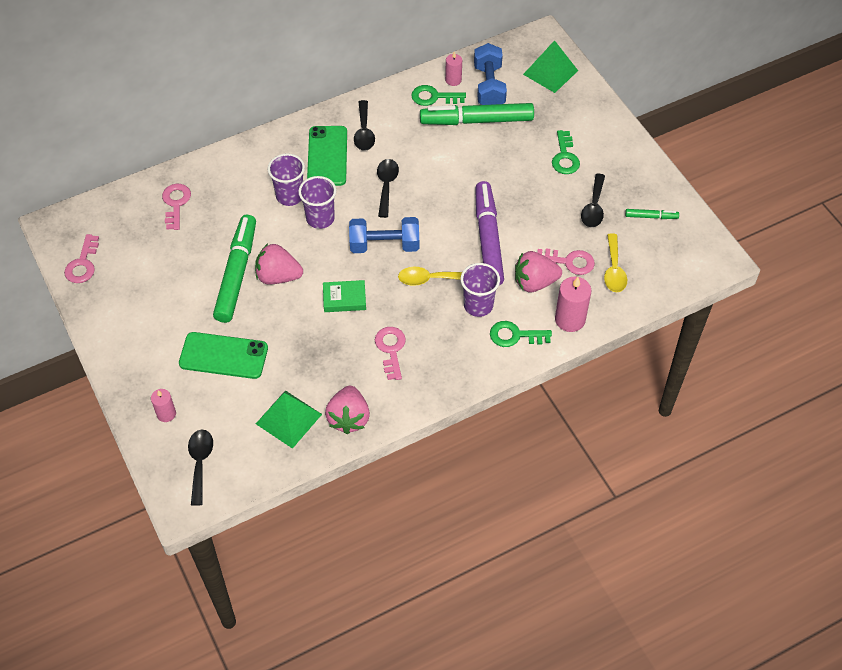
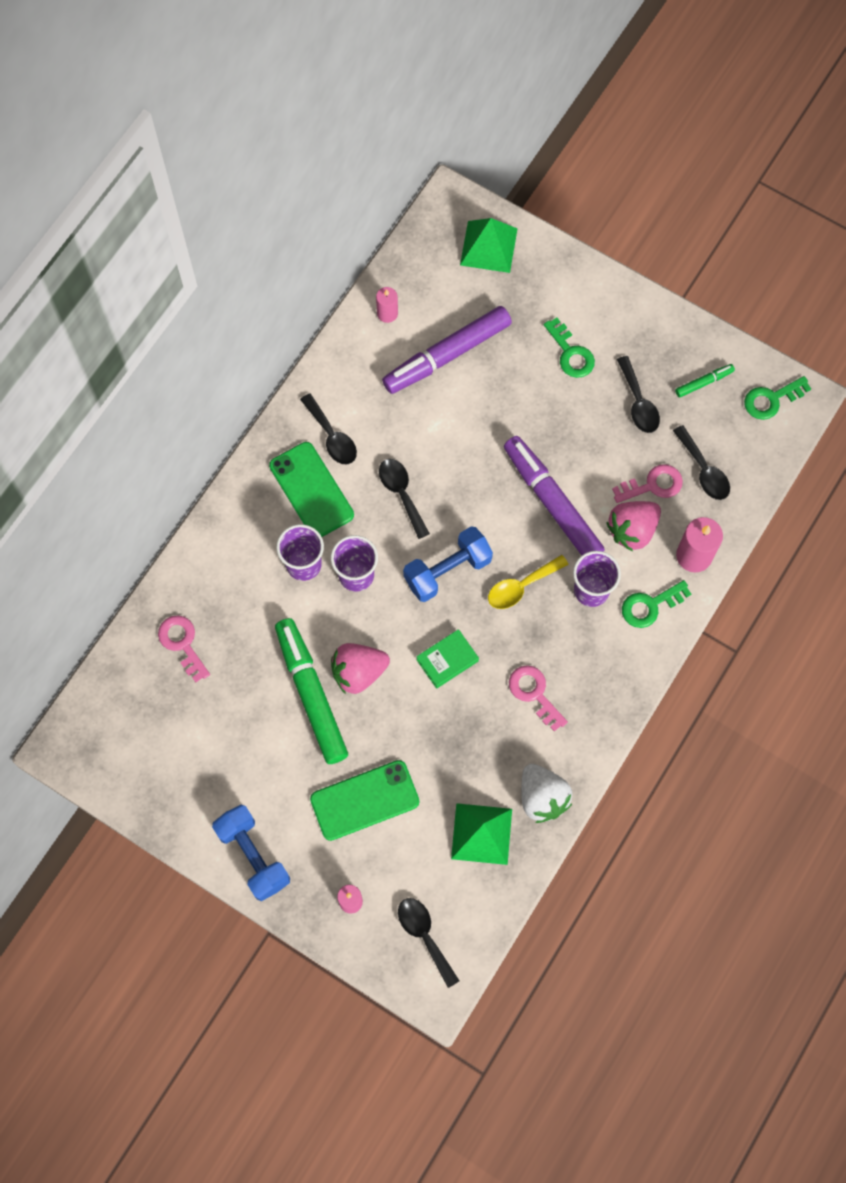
camera: 30 degrees left, 15 degrees up
pink key [64,234,99,283] -> none
pink strawberry [325,386,370,434] -> white strawberry [521,764,572,823]
green key [411,85,466,106] -> green key moved to [744,376,811,420]
green marker [420,103,534,125] -> purple marker [382,306,512,394]
blue dumbbell [474,43,507,105] -> blue dumbbell moved to [212,805,290,901]
yellow spoon [604,234,627,292] -> black spoon [673,425,730,500]

